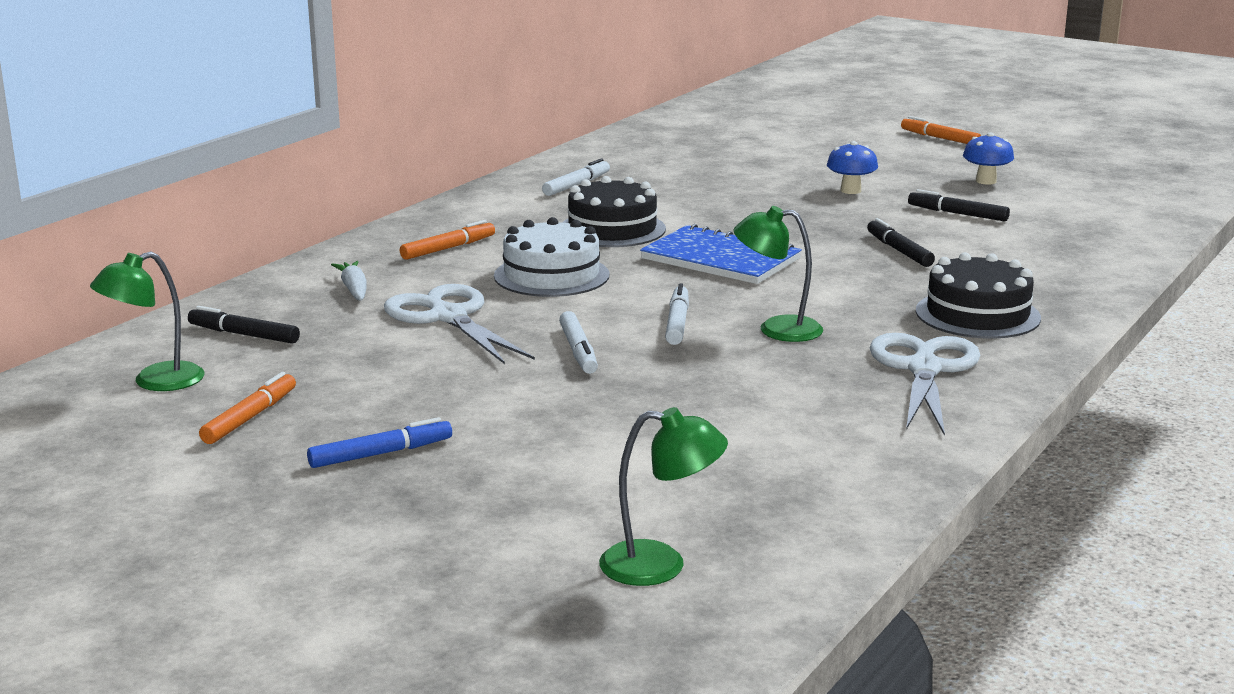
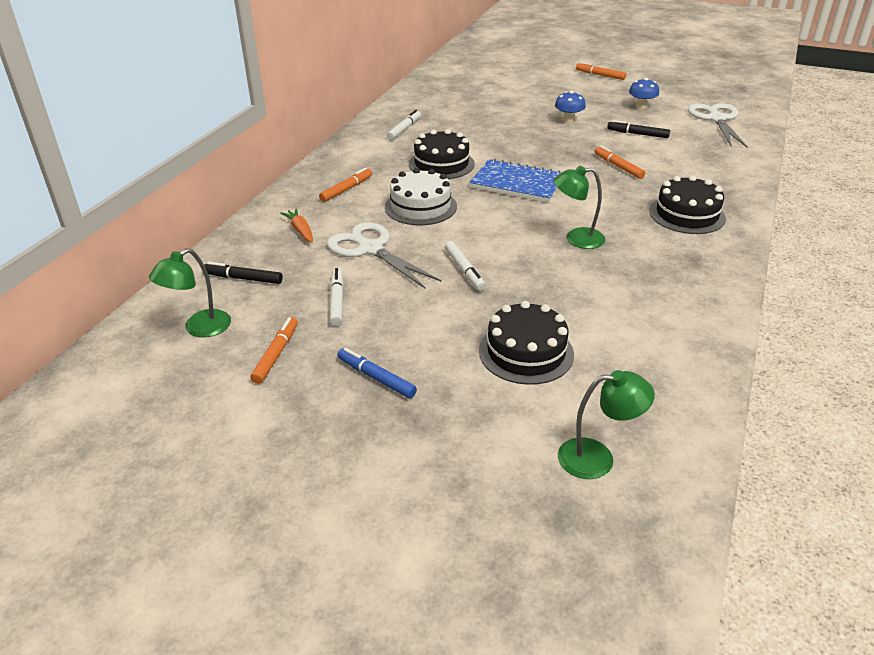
camera: 10 degrees left, 15 degrees up
blue marker [307,417,452,468] -> blue marker turned 105 degrees counterclockwise [337,348,417,398]
white carrot [331,261,367,301] -> orange carrot [280,208,313,243]
white marker [665,283,689,345] -> white marker moved to [330,268,344,326]
black marker [867,218,935,267] -> orange marker [595,146,645,179]
white scissors [870,333,981,436] -> white scissors moved to [688,103,748,148]
none -> black cake [479,301,574,385]

